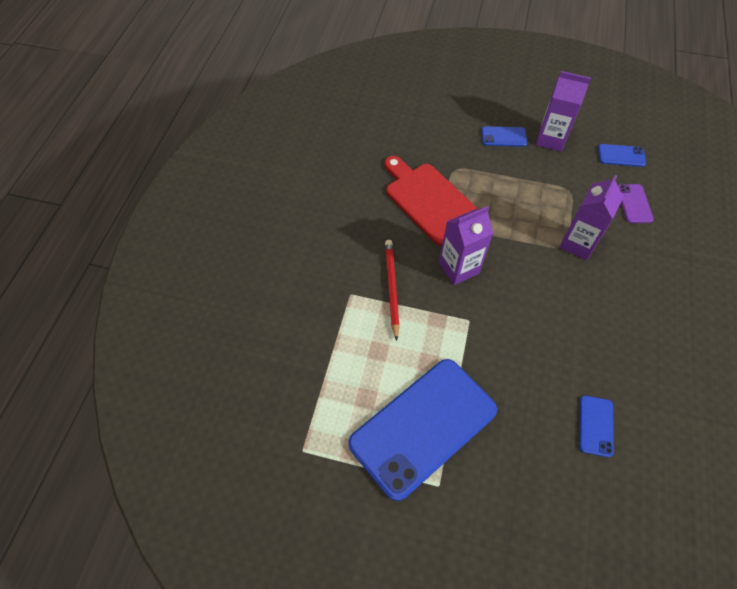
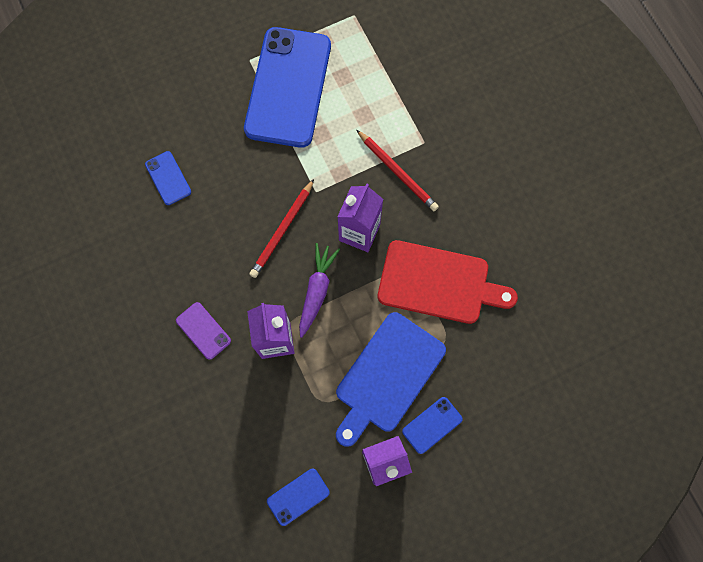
camera: 140 degrees right, 15 degrees up
purple phone [618,184,654,223] -> purple phone moved to [176,302,231,360]
none -> red pencil [249,179,314,278]
none -> purple carrot [299,243,340,338]
none -> blue cutting board [336,312,446,447]

